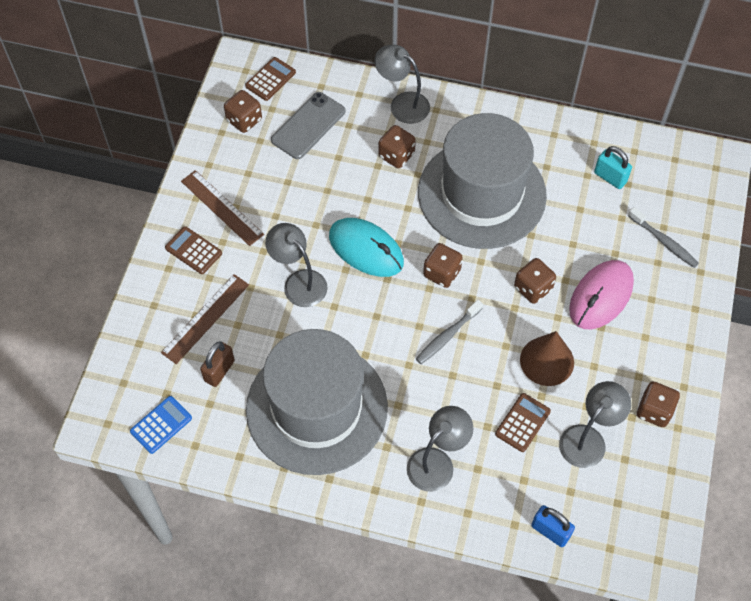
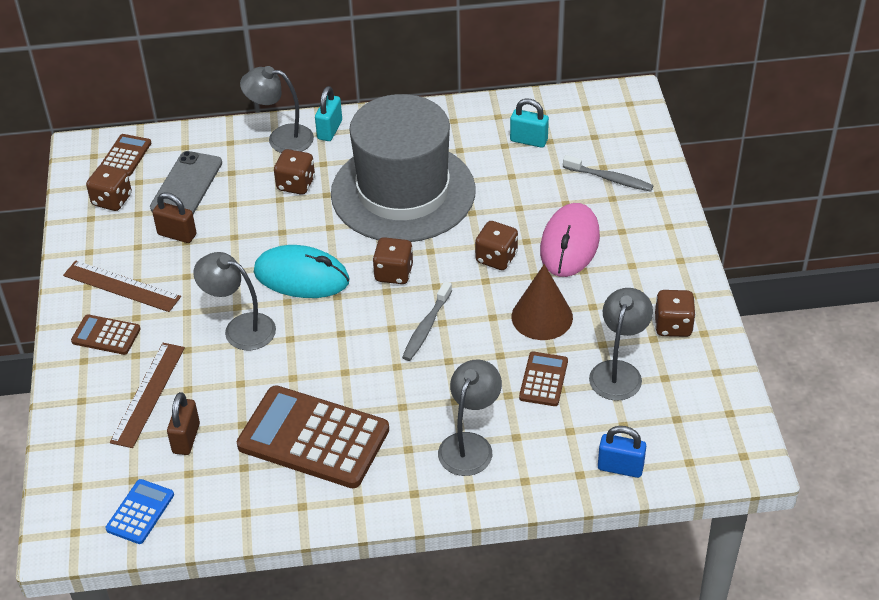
camera: 20 degrees left, 15 degrees down
grey hat [246,329,388,475] -> brown calculator [237,385,389,488]
none -> brown padlock [152,192,197,243]
none -> turquoise padlock [315,86,342,141]

